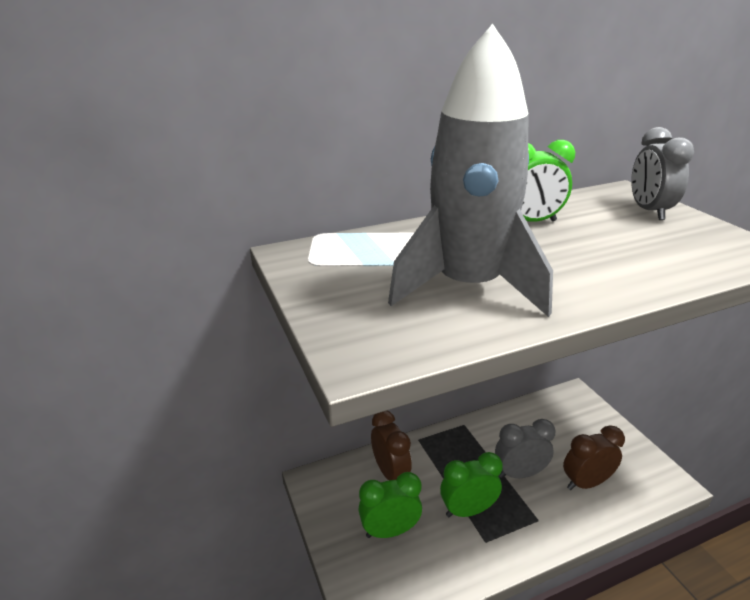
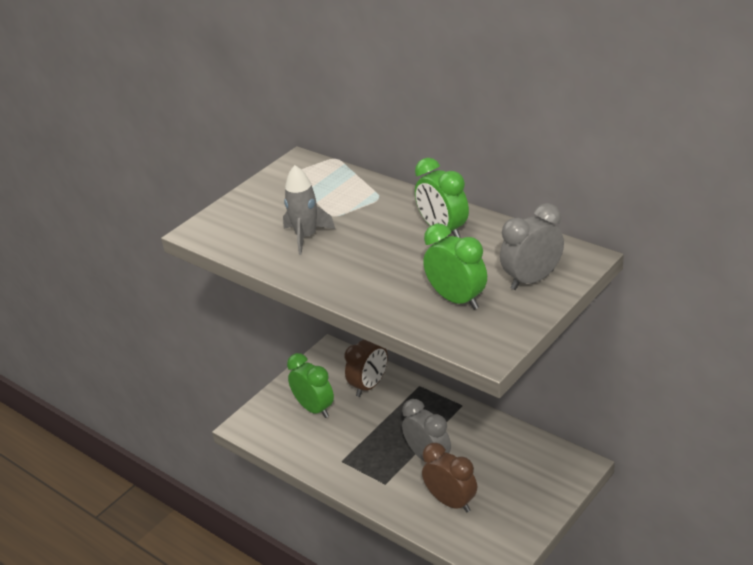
camera: 65 degrees right, 5 degrees up
grey rocket [388,24,553,317] -> grey rocket [283,165,335,255], size x0.48
green clock [440,452,502,518] -> green clock moved to [423,223,487,310]

